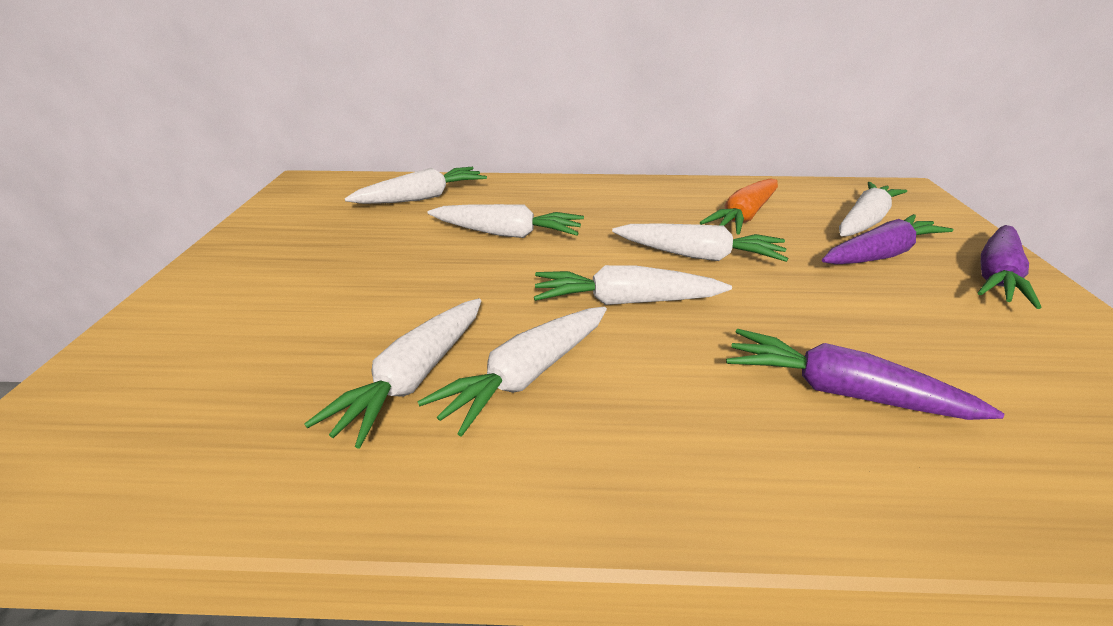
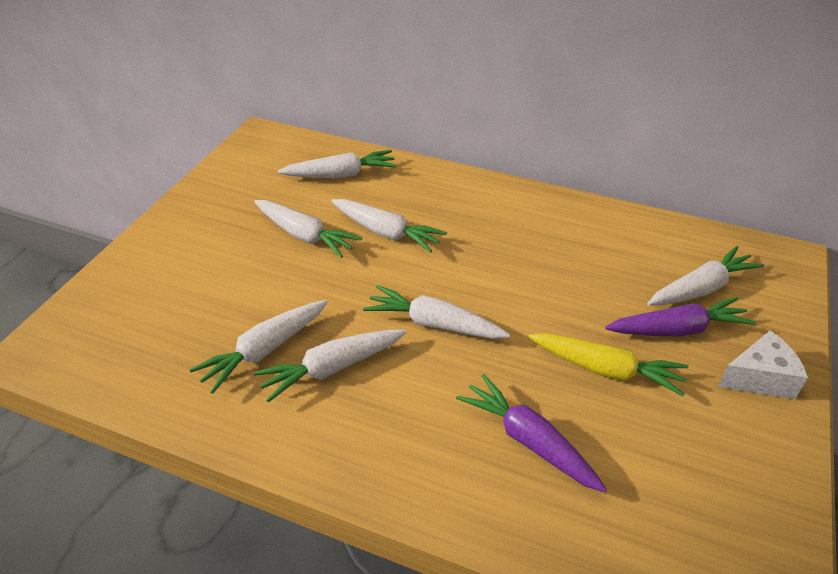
camera: 20 degrees right, 10 degrees up
white carrot [612,223,788,262] -> white carrot moved to [254,200,362,258]
orange carrot [700,178,778,235] -> none
purple carrot [978,225,1042,309] -> white cheese [718,331,808,399]
none -> yellow carrot [529,333,689,397]

